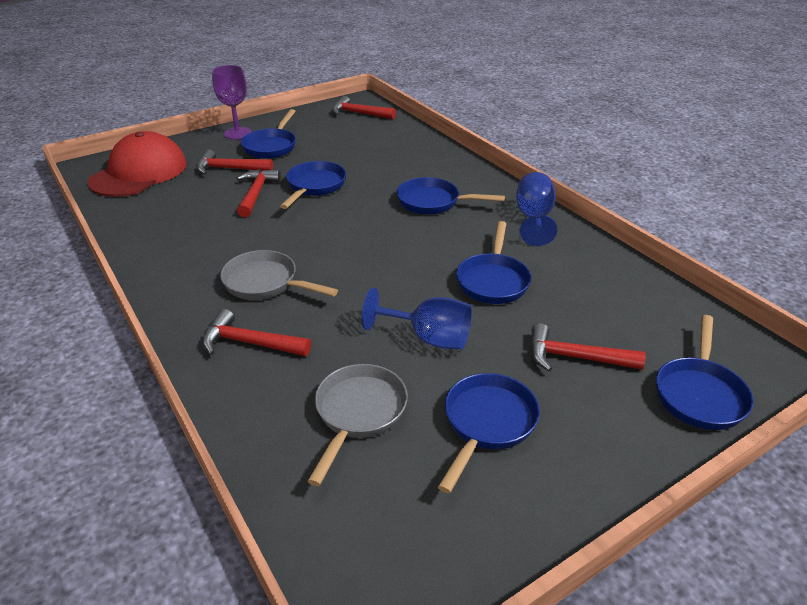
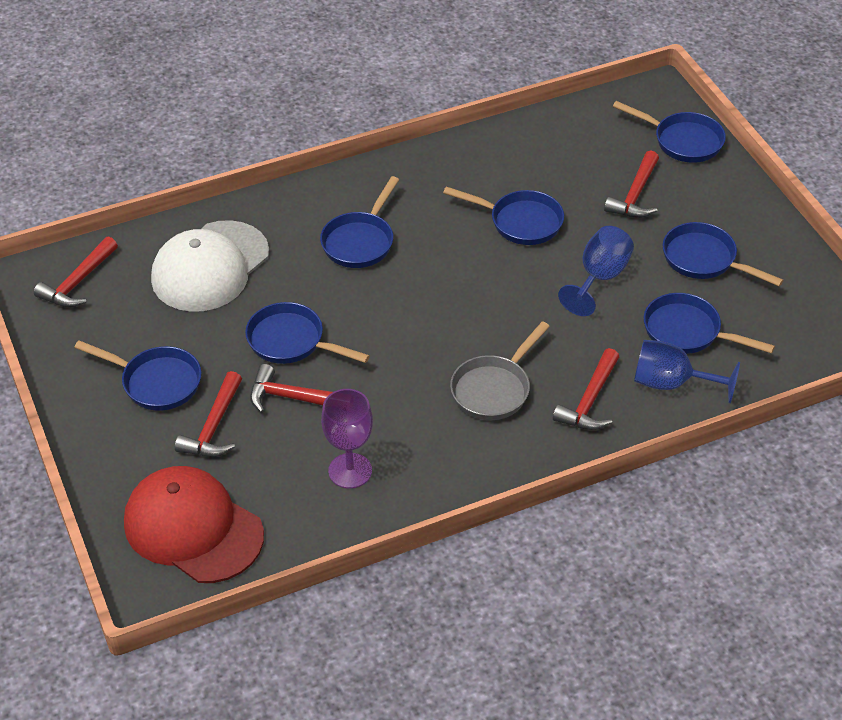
camera: 80 degrees left, 10 degrees up
purple goblet [212,65,252,140] -> purple goblet moved to [321,389,373,489]
grey pan [307,364,408,486] -> blue pan [644,293,775,354]
blue goblet [516,172,557,246] -> blue goblet moved to [634,340,740,403]
none -> white cap [151,220,269,312]

